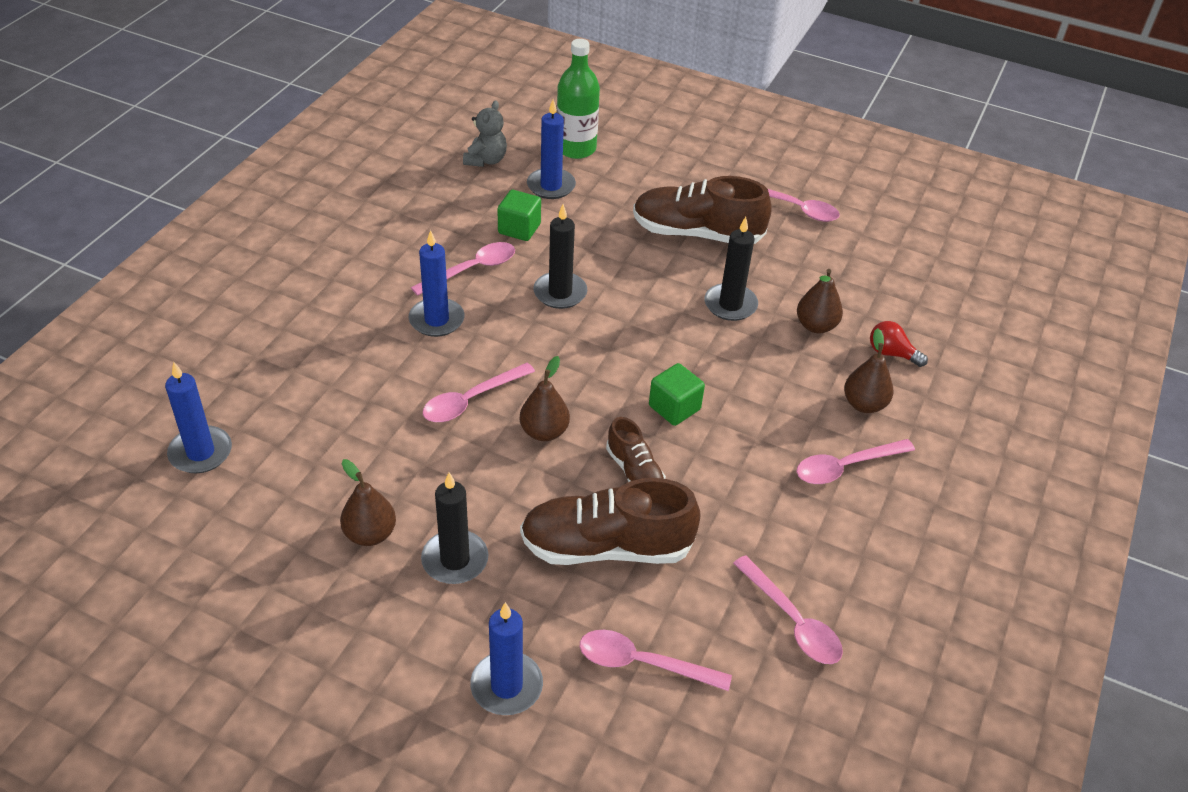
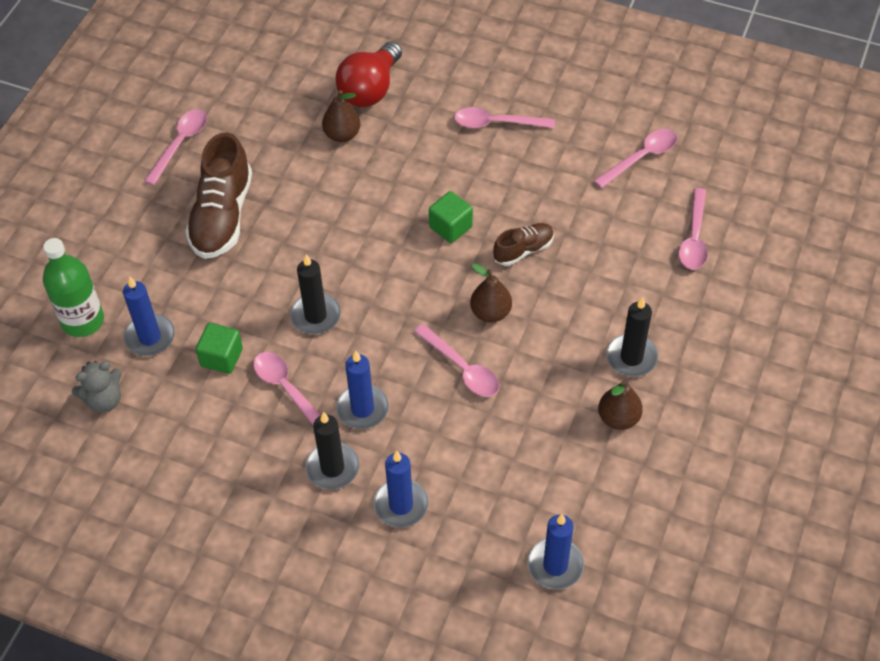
camera: 90 degrees left, 10 degrees up
grey teddy bear [463,101,507,167] -> grey teddy bear turned 135 degrees clockwise [72,361,122,413]
blue candle [470,602,543,715] -> blue candle moved to [373,451,429,528]
brown shoe [520,478,701,565] -> none
black candle [704,217,758,321] -> black candle moved to [305,412,359,490]
pink spoon [797,439,915,484] -> pink spoon turned 120 degrees clockwise [454,107,555,128]
brown pear [844,328,893,413] -> none
red light bulb [870,321,928,367] -> red light bulb [335,41,402,107], size x1.91

